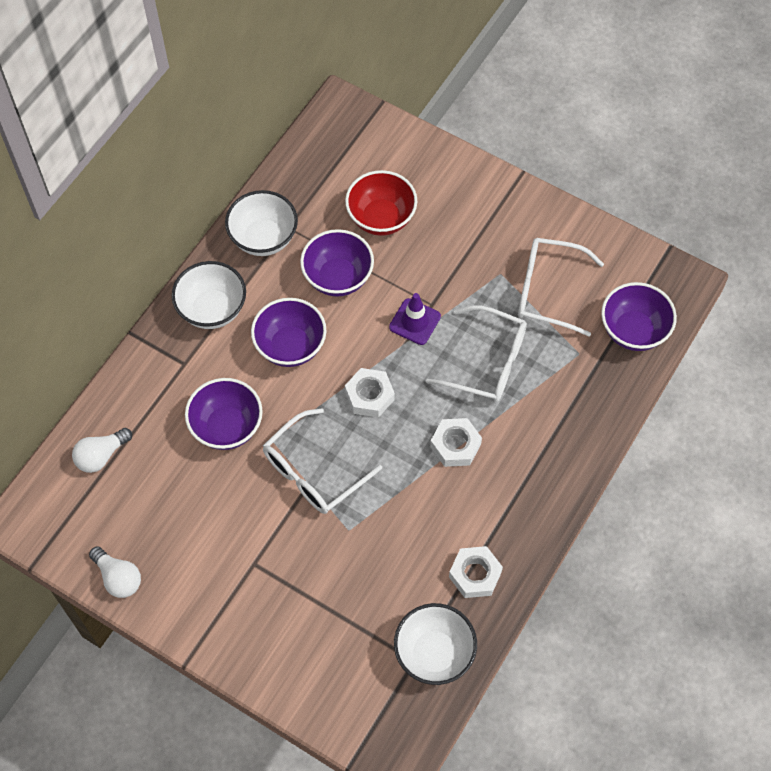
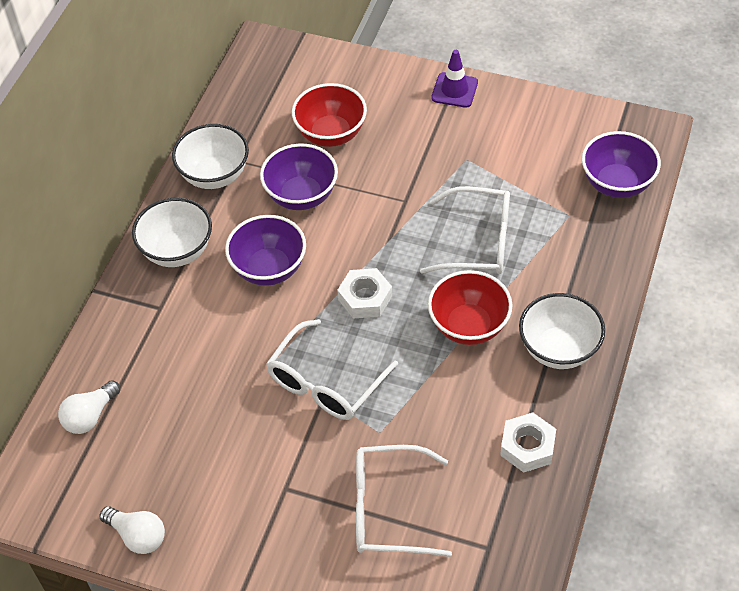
camera: 10 degrees left, 10 degrees down
purple bowl [185,378,263,450] -> none
purple traffic cone [389,293,441,345] -> purple traffic cone moved to [432,50,478,108]
white bowl [394,603,477,685] -> white bowl moved to [519,293,605,369]
white nut [430,418,482,467] -> red bowl [428,270,512,345]
white glasses [518,238,604,336] -> white glasses moved to [356,445,452,557]

